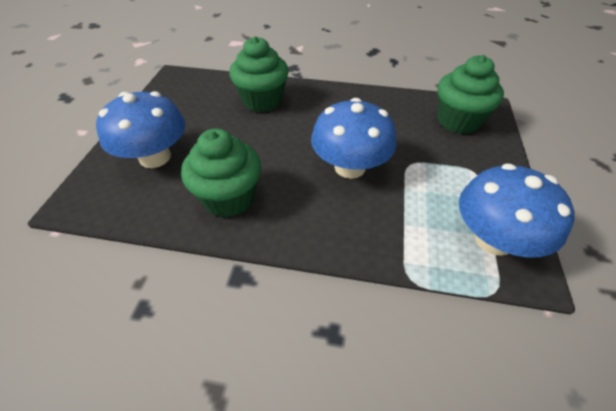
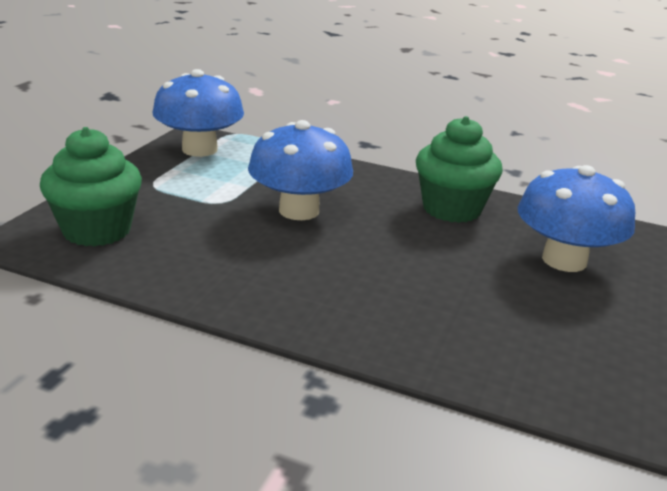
camera: 170 degrees left, 20 degrees down
green cupcake [229,36,289,112] -> none

